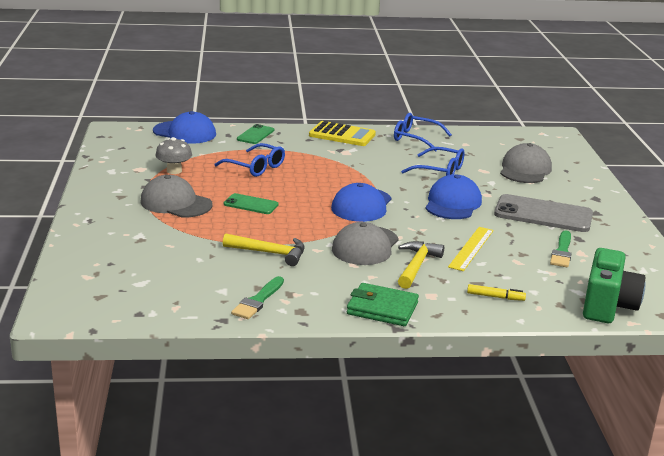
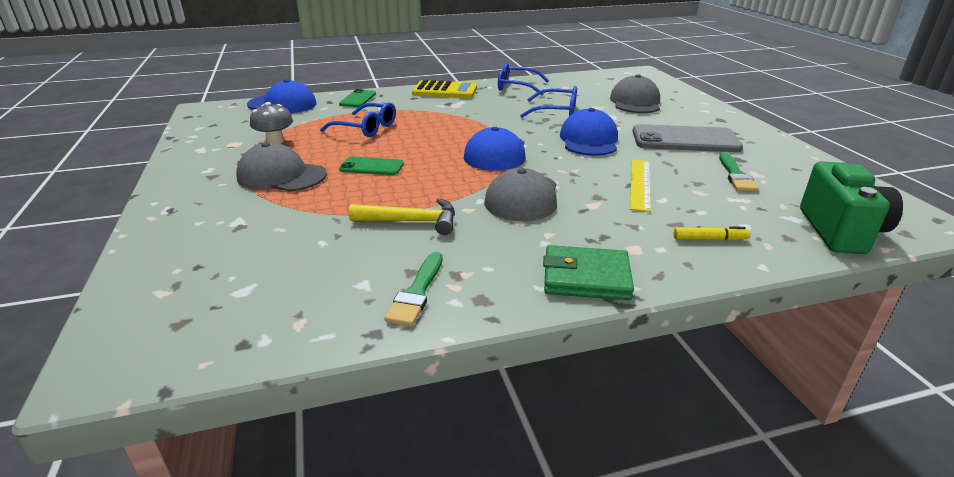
camera: 10 degrees left, 5 degrees up
yellow hammer [398,241,444,289] -> none

